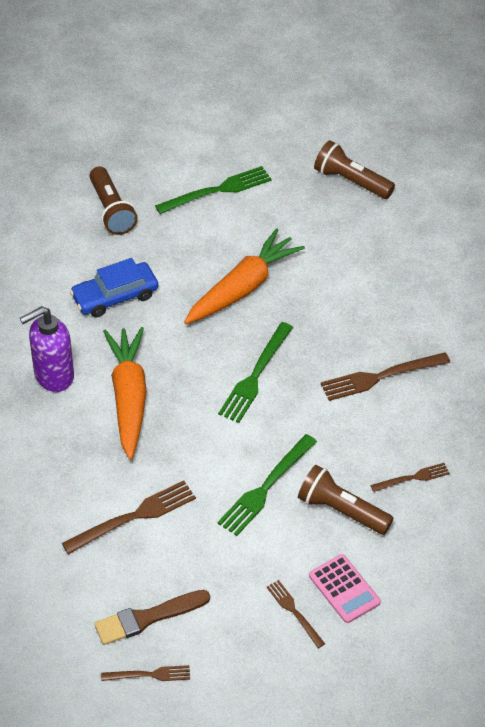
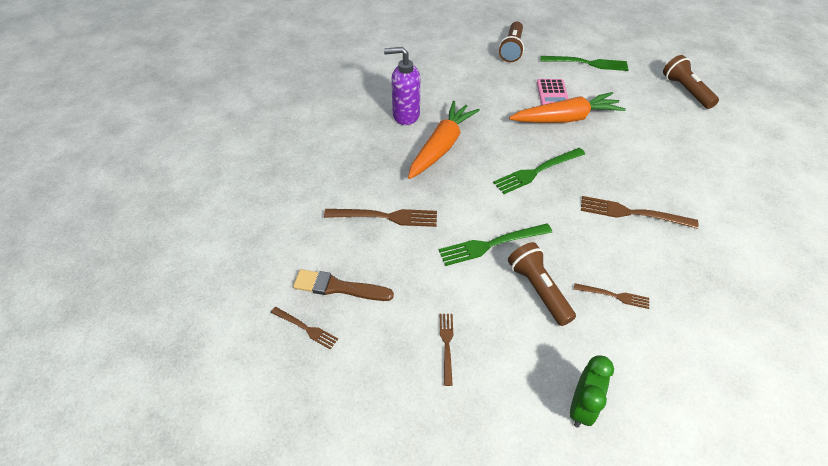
camera: 35 degrees right, 0 degrees up
blue car [70,258,158,317] -> none
pink calculator [309,554,381,623] -> pink calculator moved to [537,79,569,105]
none -> green clock [570,355,614,428]

